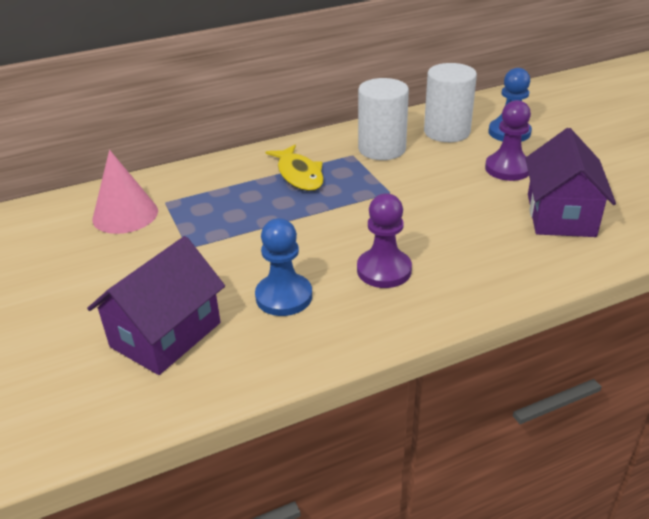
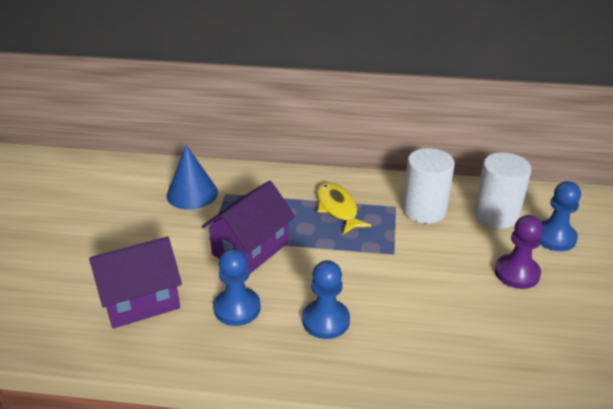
camera: 30 degrees right, 0 degrees up
pink cone [92,150,158,234] -> blue cone [167,145,218,210]
yellow fish [266,145,324,191] -> yellow fish turned 150 degrees clockwise [317,182,371,235]
purple pawn [357,194,412,288] -> blue pawn [302,260,350,339]
purple house [525,128,616,237] -> purple house moved to [201,180,295,274]

